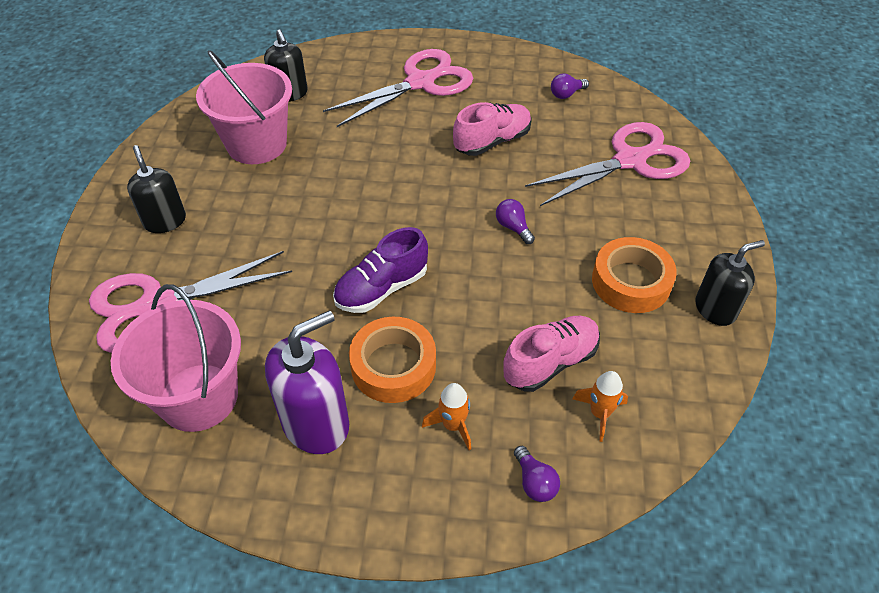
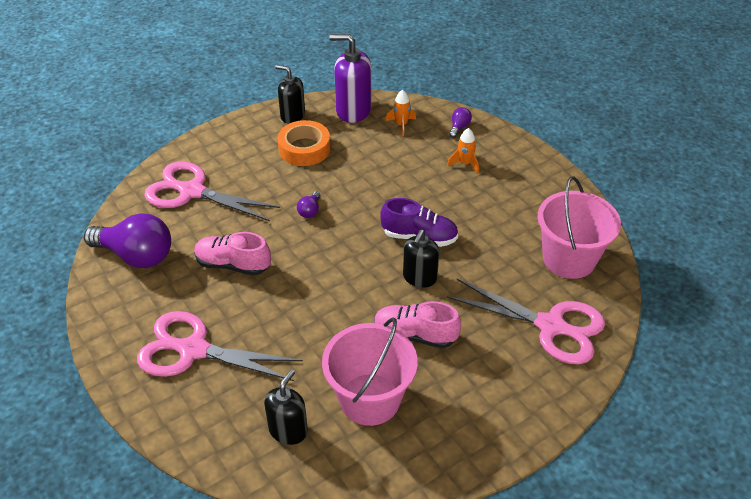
camera: 130 degrees left, 5 degrees down
black soap dispenser [127,145,186,233] -> black soap dispenser moved to [403,230,439,288]
purple soap dispenser [265,310,349,454] -> purple soap dispenser moved to [329,34,371,123]
orange tape [349,317,436,403] -> none
pink shoe [503,316,600,392] -> pink shoe moved to [374,301,461,348]
purple light bulb [551,73,589,99] -> purple light bulb [84,213,171,268], size x2.35

